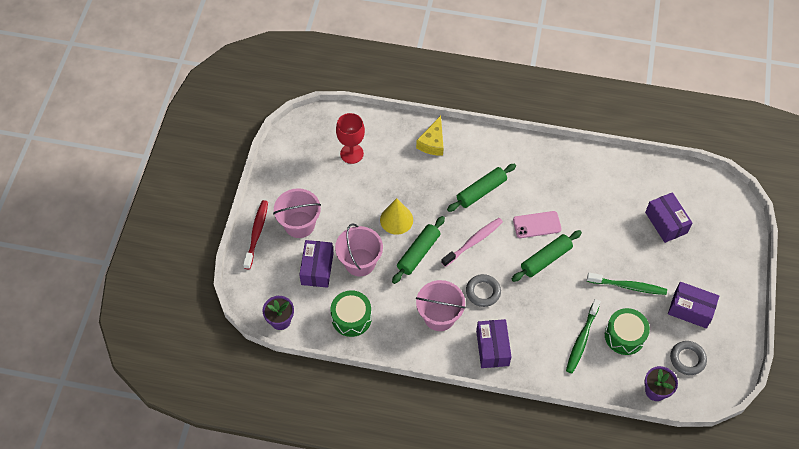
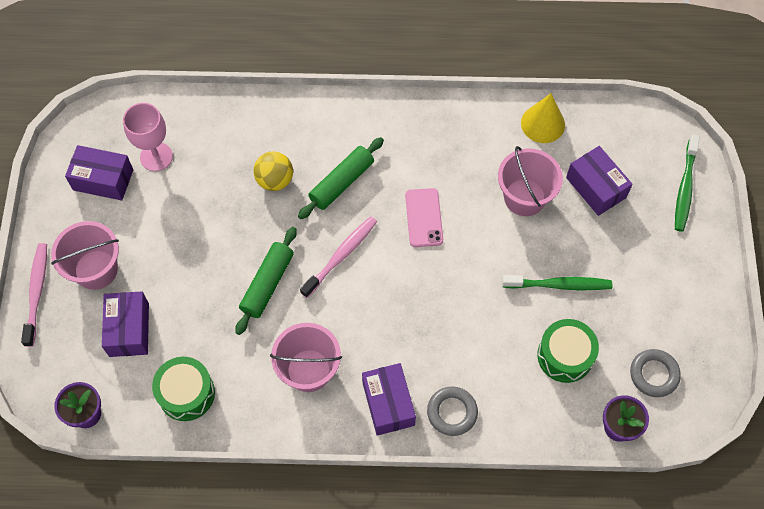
camera: 10 degrees left, 5 degrees up
red toothbrush [243,200,268,269] -> pink toothbrush [21,243,47,347]
pink bucket [335,223,383,276] -> pink bucket moved to [498,146,563,216]
red goblet [336,113,365,164] -> pink goblet [123,103,173,171]
yellow cone [380,198,413,235] -> yellow cone moved to [521,93,565,143]
yellow cheese [416,116,444,156] -> none
grey ring [466,274,501,307] -> grey ring moved to [427,386,478,436]
green rolling pin [512,230,582,282] -> none
pink phone [513,211,562,238] -> pink phone turned 75 degrees counterclockwise [405,188,443,247]
green toothbrush [566,299,601,373] -> green toothbrush moved to [675,135,700,232]
purple box [668,282,719,328] -> purple box moved to [65,145,133,201]
none -> yellow ball [254,151,293,191]

